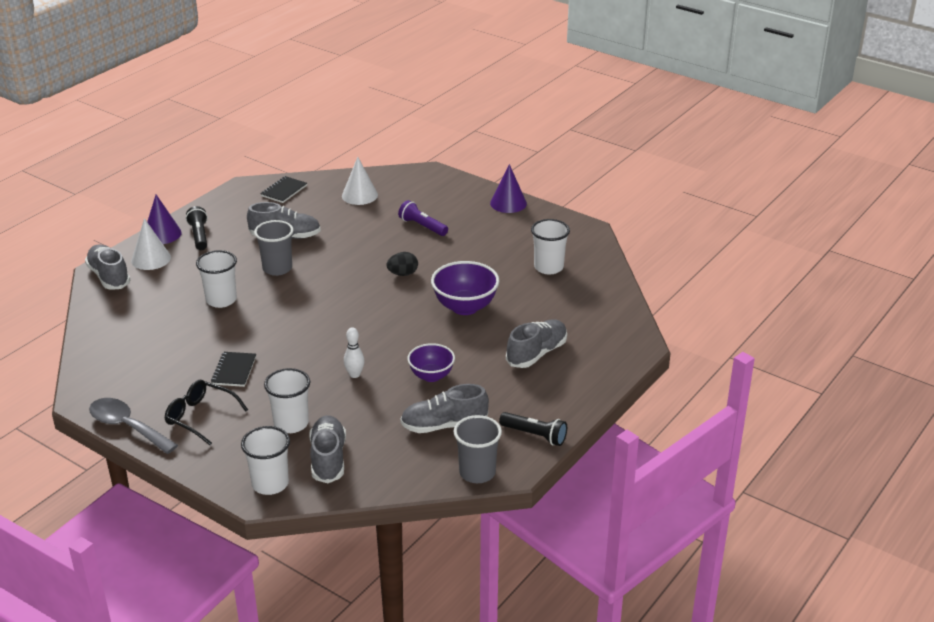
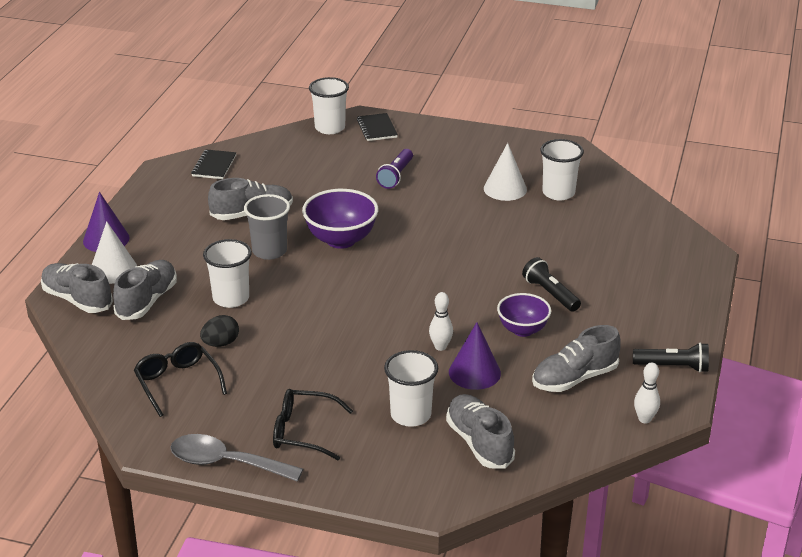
camera: 20 degrees left, 0 degrees up
black flashlight [186,206,208,250] -> black flashlight moved to [522,257,581,312]
black notebook [211,352,256,387] -> black notebook moved to [357,113,398,141]
white cup [241,426,290,495] -> white cup moved to [309,77,349,134]
white cone [342,157,378,205] -> white cone moved to [484,143,527,201]
black egg [386,252,418,276] -> black egg moved to [200,315,239,347]
purple flashlight [398,200,448,236] -> purple flashlight turned 90 degrees counterclockwise [376,149,413,189]
purple bowl [431,261,499,315] -> purple bowl moved to [302,189,378,249]
grey cup [453,415,502,483] -> white bowling pin [634,363,660,423]
purple cone [490,164,527,213] -> purple cone moved to [449,322,501,390]
grey shoe [506,320,567,368] -> grey shoe moved to [113,260,177,320]
none -> black glasses [134,342,227,417]

